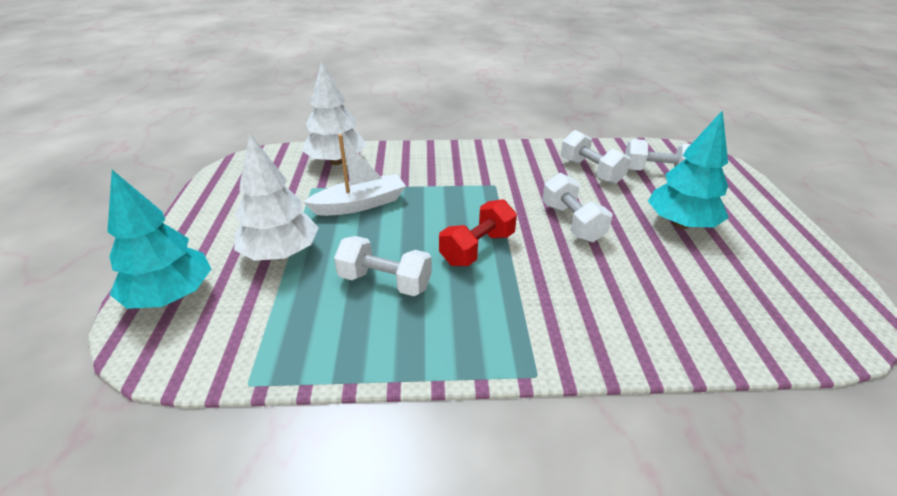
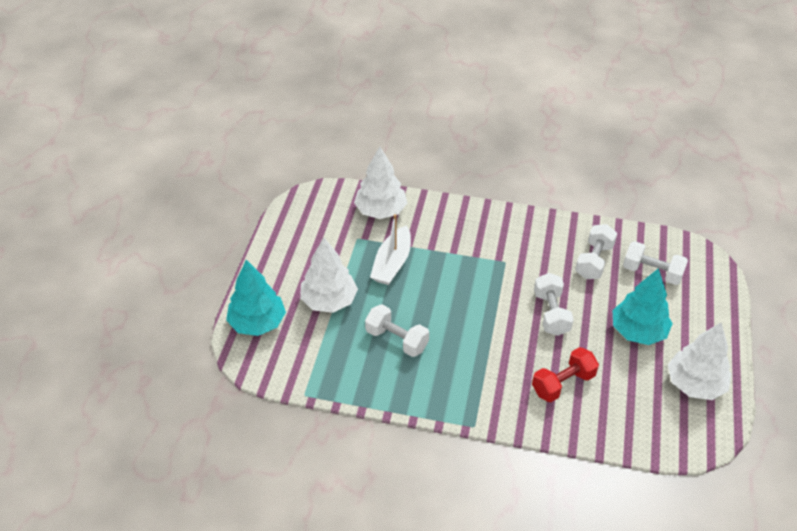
camera: 15 degrees right, 10 degrees up
white boat [304,134,406,216] -> white boat turned 120 degrees clockwise [370,214,411,285]
red dumbbell [439,199,517,266] -> red dumbbell moved to [532,347,599,402]
white dumbbell [561,130,631,184] -> white dumbbell turned 45 degrees clockwise [575,224,617,279]
none -> white tree [668,323,731,400]

